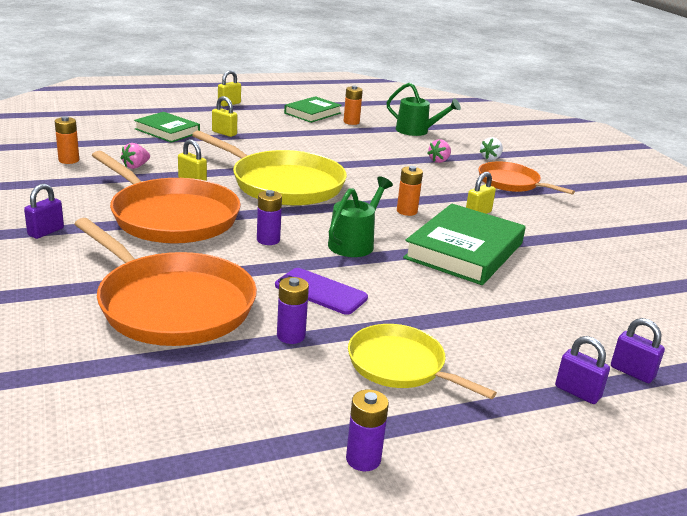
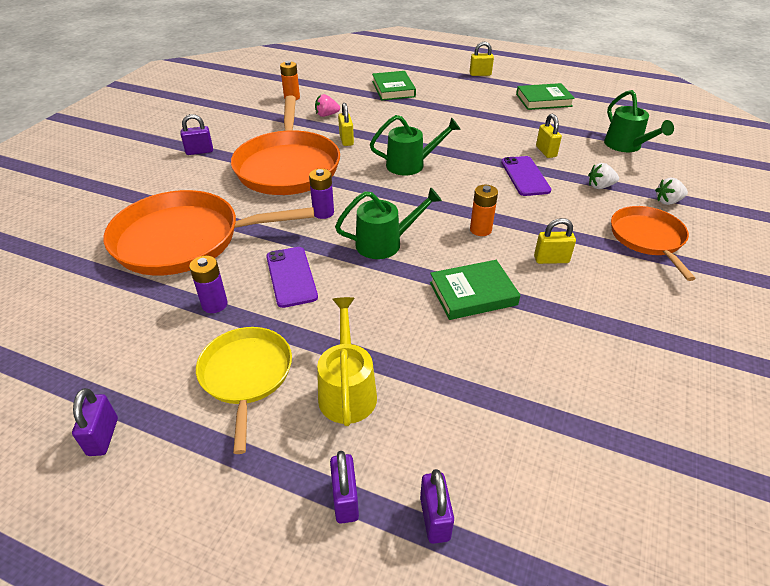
camera: 45 degrees right, 15 degrees up
orange pan [74,218,257,346] -> orange pan turned 90 degrees clockwise [104,190,314,275]
yellow pan [192,130,347,206] -> green watering can [370,115,461,176]
yellow padlock [212,96,237,137] -> yellow padlock moved to [536,114,562,158]
orange battery [344,86,363,125] -> none
purple battery [346,389,389,471] -> purple padlock [72,388,118,456]
green book [403,204,526,285] -> green book [430,260,520,320], size x0.62
pink strawberry [427,139,451,163] -> white strawberry [588,163,619,189]
none -> yellow watering can [317,297,377,426]
none -> purple phone [501,156,552,196]

